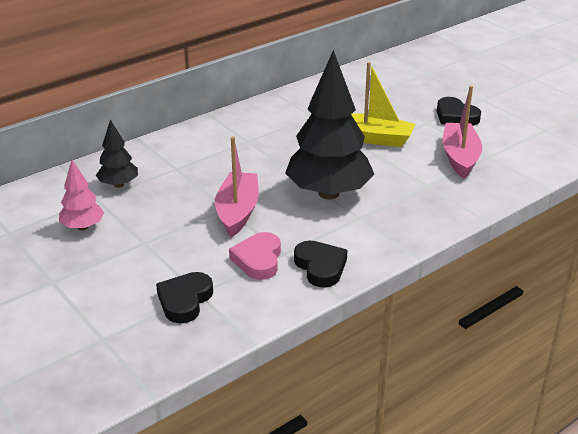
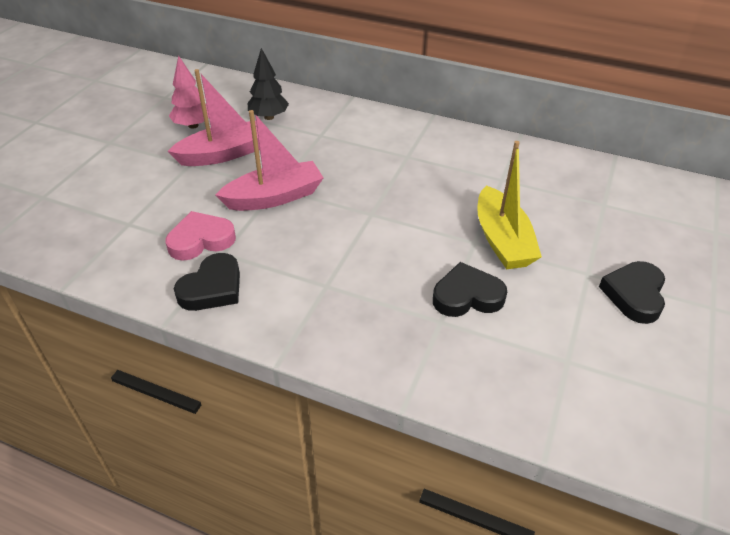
camera: 60 degrees right, 10 degrees up
black heart [156,272,213,323] -> black heart moved to [433,262,507,317]
black tree [285,50,374,199] -> none
pink boat [443,85,482,178] -> pink boat moved to [168,69,260,166]

